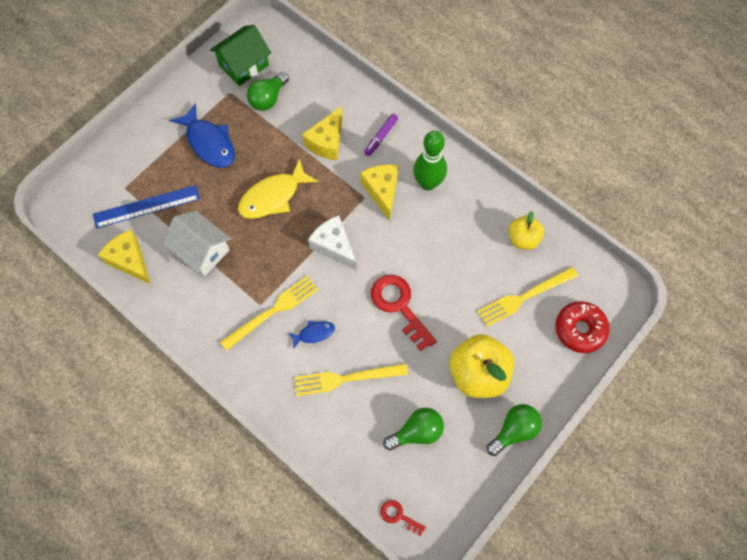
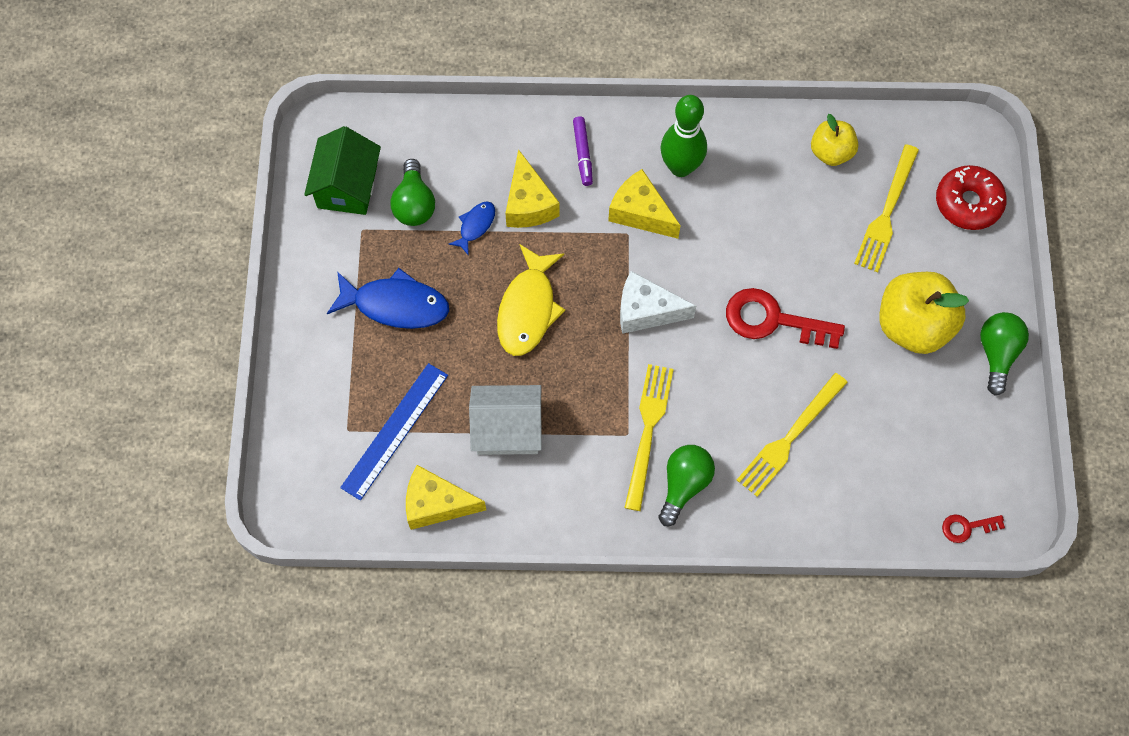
camera: 40 degrees left, 0 degrees up
blue fish [288,320,335,349] -> blue fish moved to [448,202,495,256]
green light bulb [383,408,444,451] -> green light bulb moved to [658,445,715,526]

